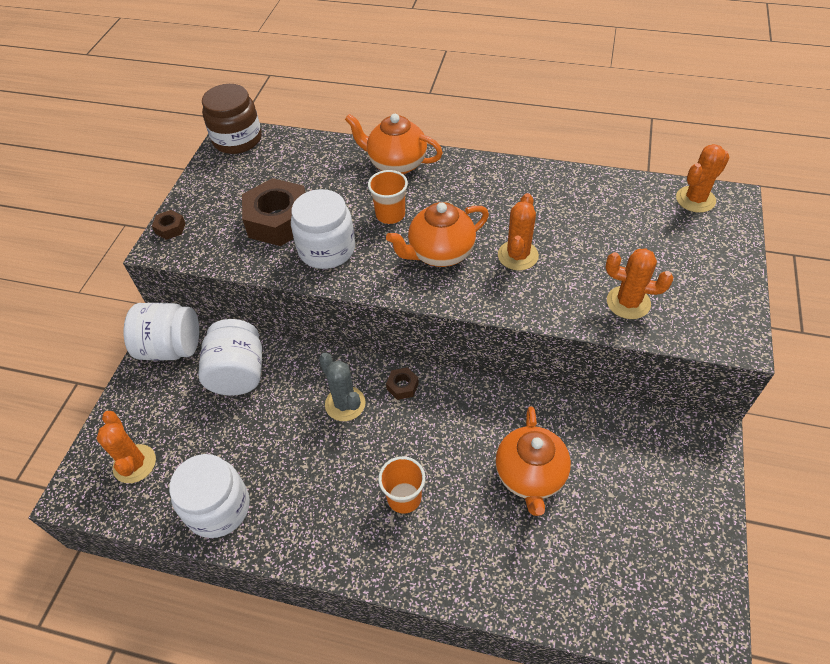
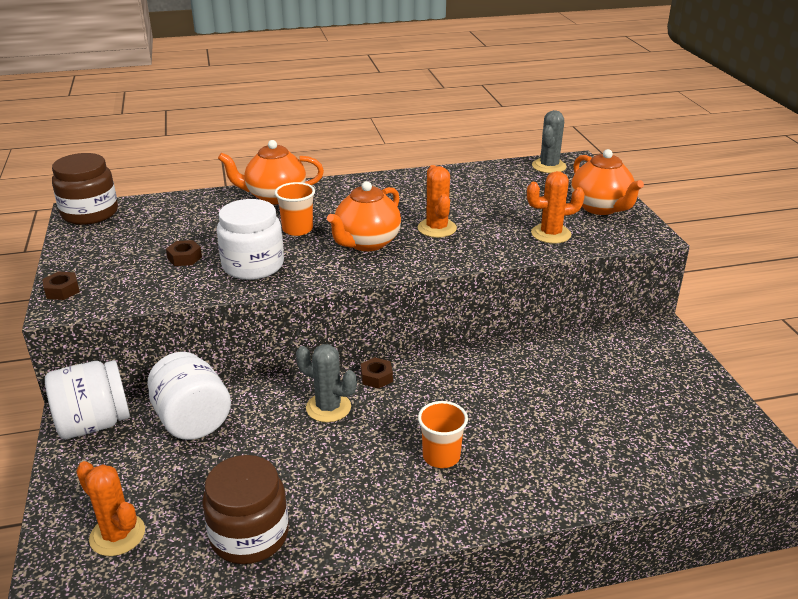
camera: 30 degrees left, 20 degrees down
white jar [169,454,250,538] -> brown jar [202,455,289,564]
brown nut [242,178,306,246] -> brown nut [166,240,202,266], size x0.44
orange teapot [495,406,571,516] -> orange teapot moved to [571,149,644,215]
orange cactus [676,144,730,213] -> grey cactus [532,110,567,173]

